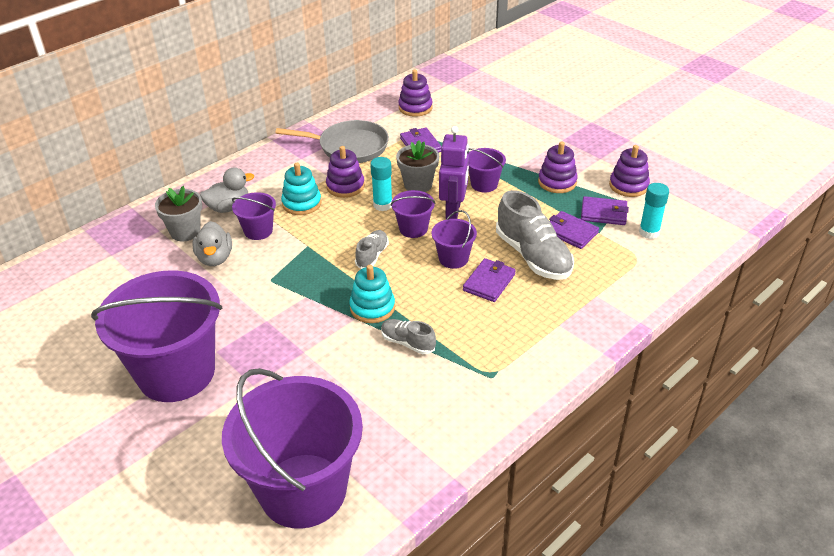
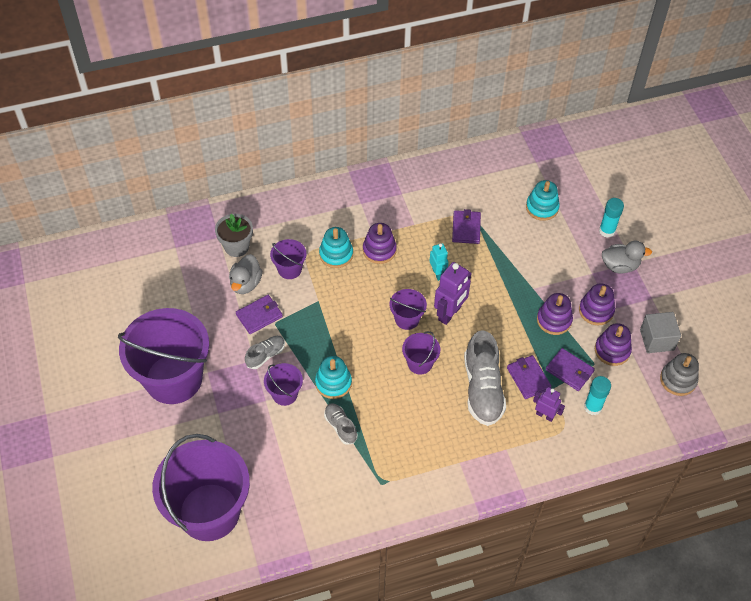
camera: 25 degrees right, 15 degrees up
grey duck [200,167,254,213] -> grey duck moved to [602,240,652,274]
grey pan [275,120,389,163] -> none
grey shoe [355,230,389,269] -> grey shoe moved to [245,336,285,369]
turquoise glue stick [370,157,392,211] -> turquoise glue stick moved to [599,198,624,238]
grey flower pot [396,140,439,192] -> turquoise robot [430,243,449,281]
purple stacking toy [398,70,433,117] -> purple stacking toy moved to [579,283,615,325]
purple wallet [463,258,516,302] -> purple wallet moved to [236,295,283,334]
purple bucket [467,148,506,192] -> purple bucket moved to [264,363,303,406]
none -> turquoise stacking toy [526,180,560,221]
none -> purple robot [533,387,565,422]
none -> grey cube [640,312,681,353]
none -> grey stacking toy [660,353,699,396]

